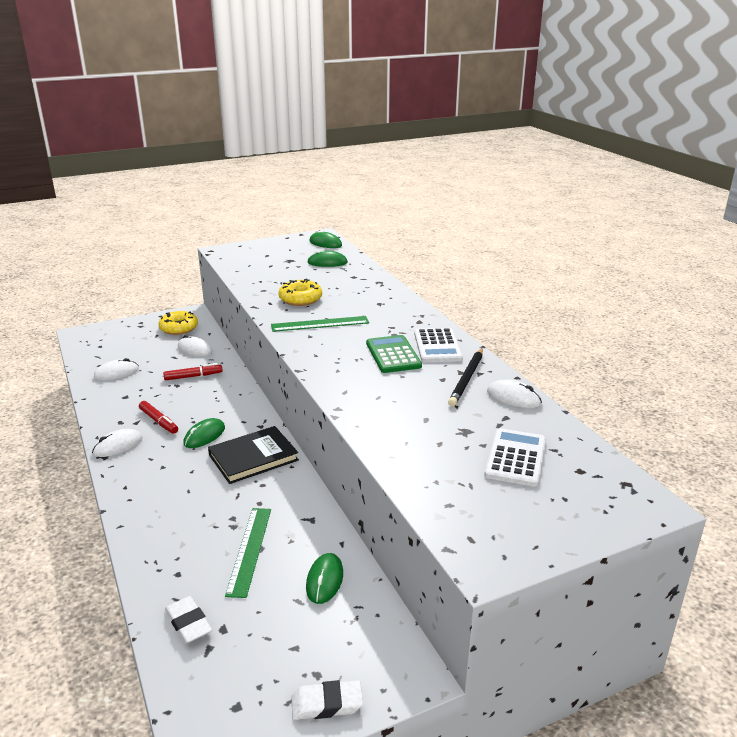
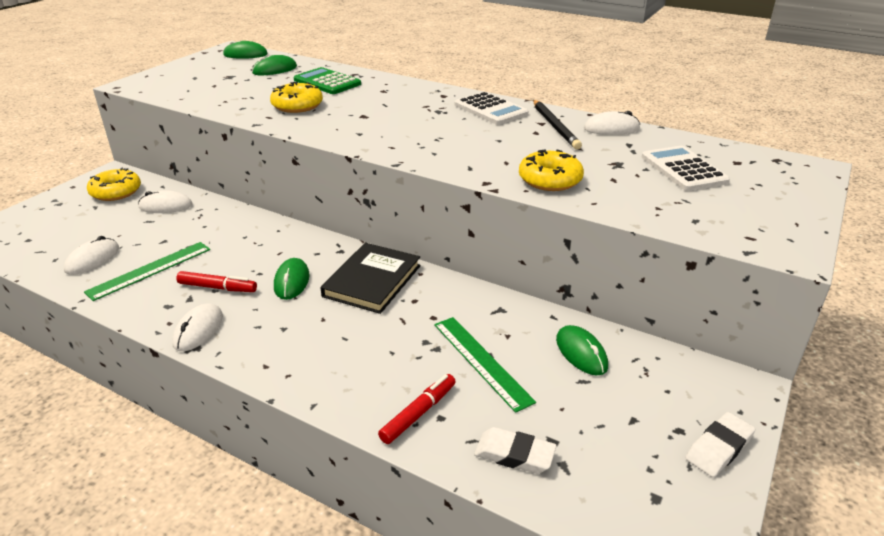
camera: 35 degrees left, 5 degrees up
red marker [163,363,223,380] -> red marker moved to [378,374,456,444]
green ruler [271,316,369,332] -> green ruler moved to [84,242,210,301]
green calculator [366,335,422,373] -> green calculator moved to [294,67,361,94]
none -> yellow donut [519,150,584,191]

